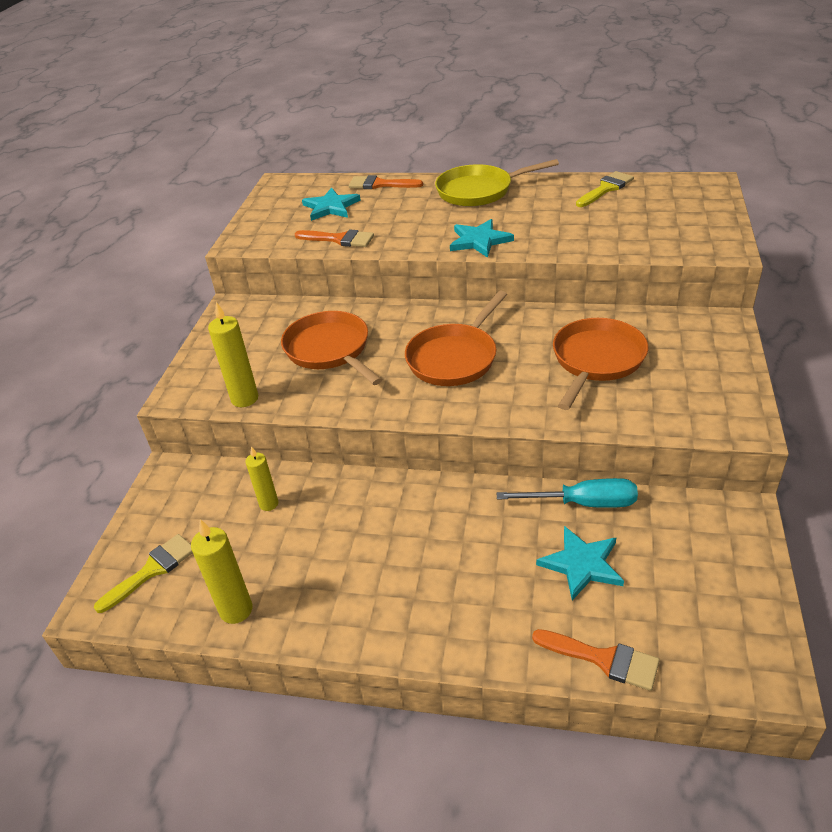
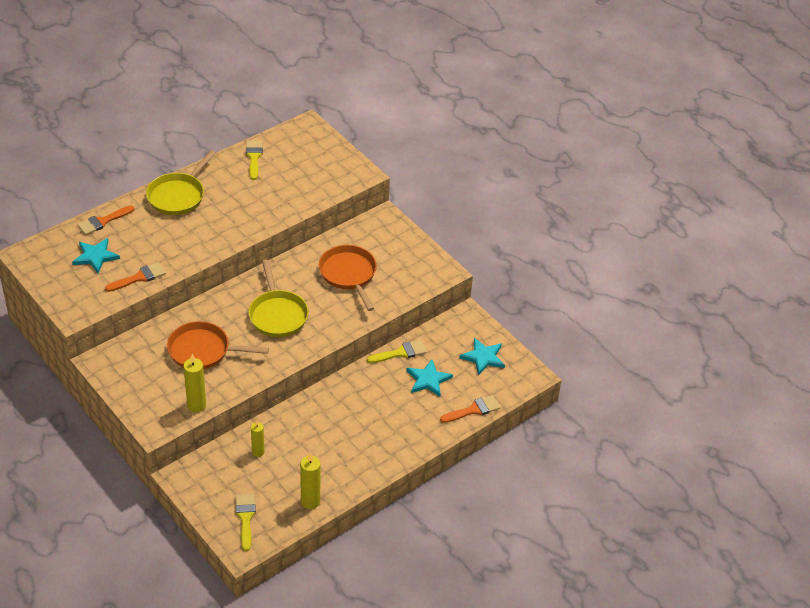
camera: 55 degrees left, 5 degrees up
orange pan [405,291,507,386] -> yellow pan [248,260,309,337]
turquoise star [450,219,514,258] -> turquoise star moved to [459,338,505,375]
turquoise screwdriver [497,478,638,508] -> yellow brush [367,340,427,363]

